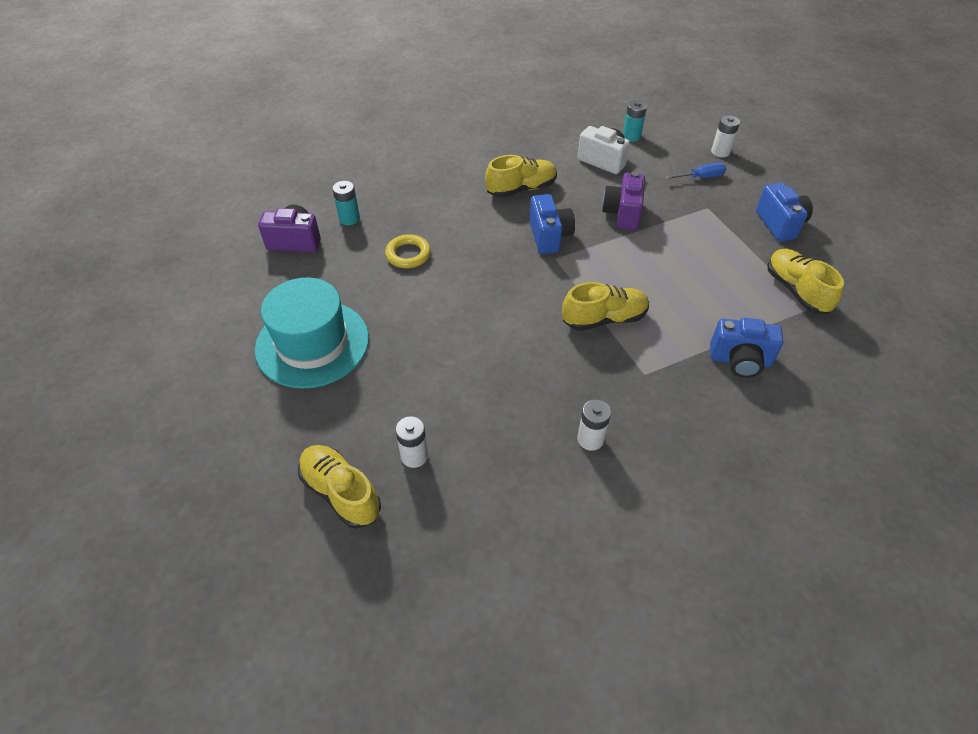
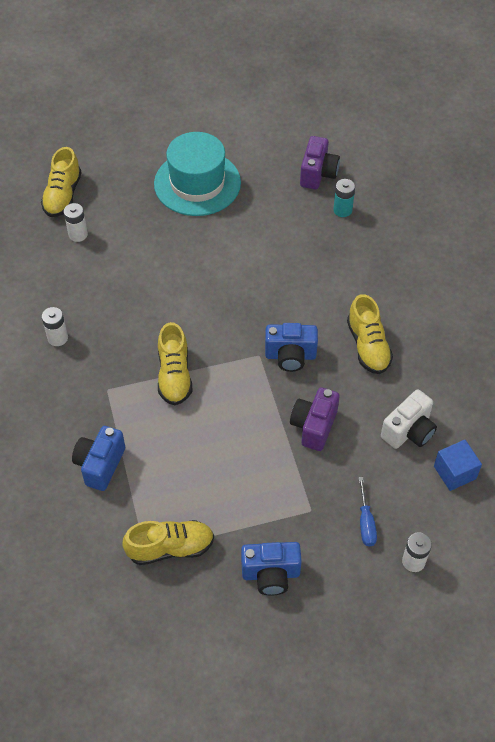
camera: 100 degrees right, 5 degrees up
yellow shoe [298,445,381,529] -> yellow shoe turned 135 degrees clockwise [41,147,82,217]
yellow ring [385,234,431,268] -> none
purple camera [602,171,645,230] -> purple camera turned 90 degrees counterclockwise [290,387,340,451]
turquoise battery [623,100,647,142] -> blue cube [434,440,482,491]

